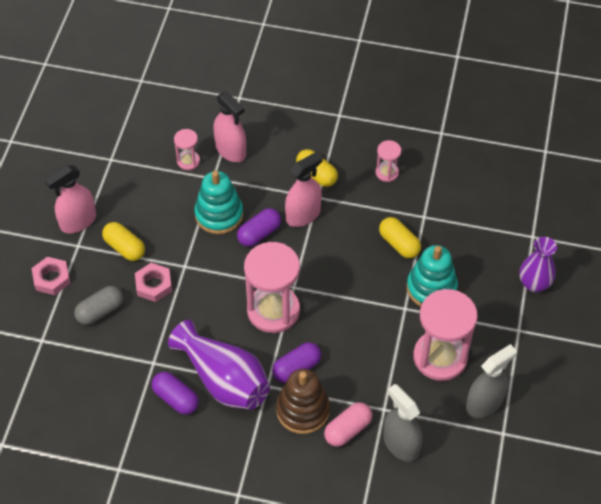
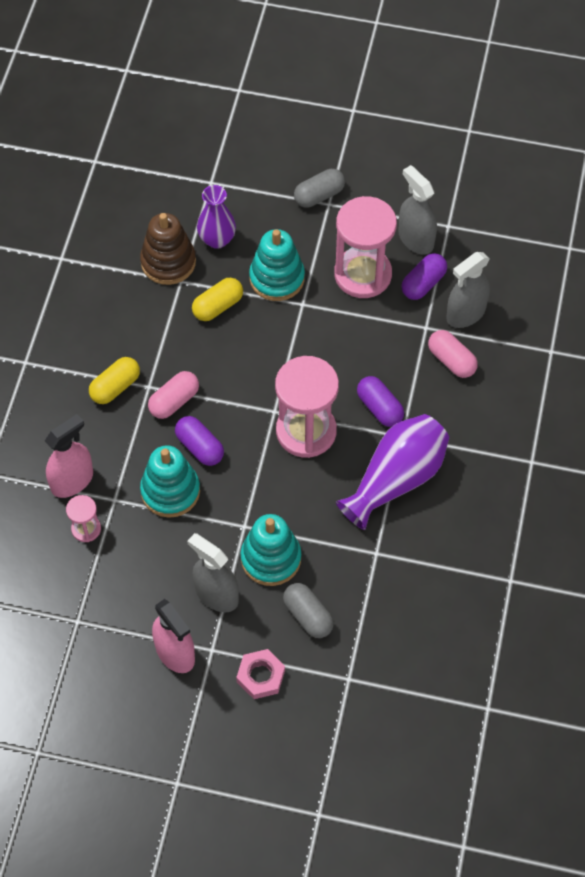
camera: 90 degrees left, 5 degrees up
yellow capsule [102,222,145,261] -> grey spray bottle [187,533,239,612]
pink nut [135,263,172,302] -> turquoise stacking toy [241,514,301,586]
purple capsule [152,372,199,415] -> purple capsule moved to [401,253,447,300]
brown stacking toy [276,369,330,434] -> brown stacking toy moved to [140,213,196,285]
pink spray bottle [285,151,323,227] -> pink capsule [148,371,199,419]
pink hourglass [376,140,401,182] -> none
purple vase [519,237,557,292] -> purple vase moved to [197,185,236,249]
none -> grey capsule [294,169,345,208]

